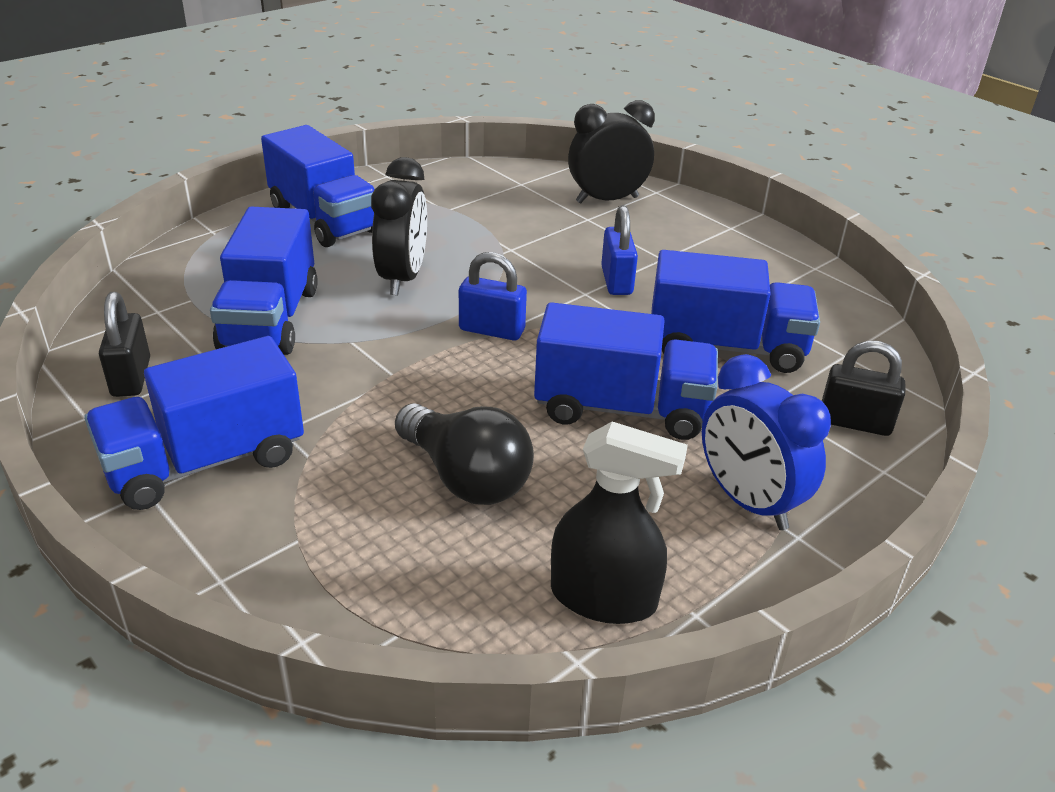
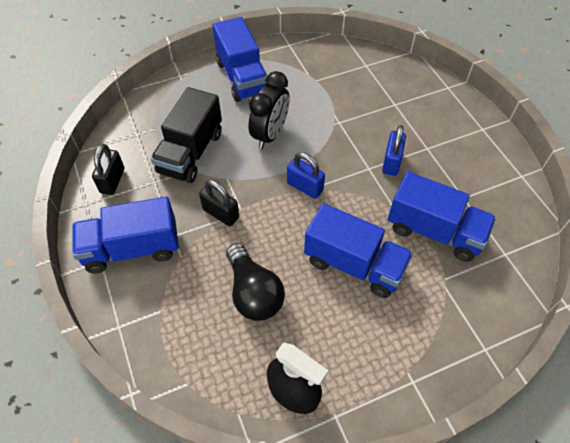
camera: 20 degrees right, 20 degrees up
blue truck [210,207,318,355] -> black truck [151,87,222,183]
black clock [568,100,655,204] -> none
blue clock [702,354,831,530] -> none
black padlock [822,341,905,436] -> black padlock moved to [199,180,239,226]

